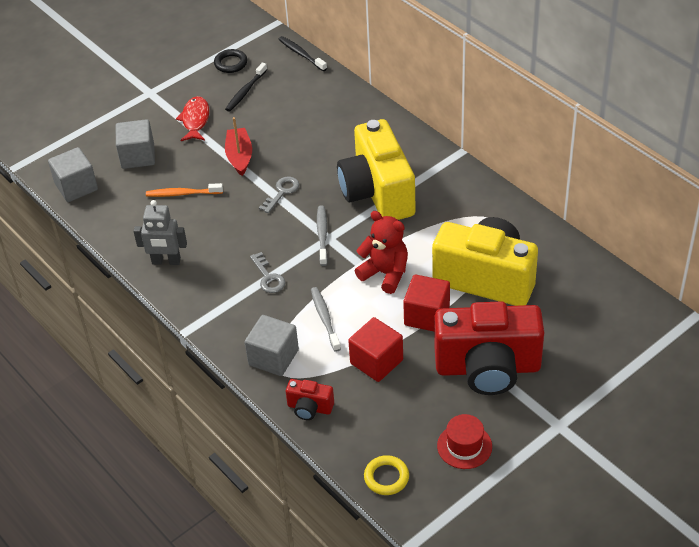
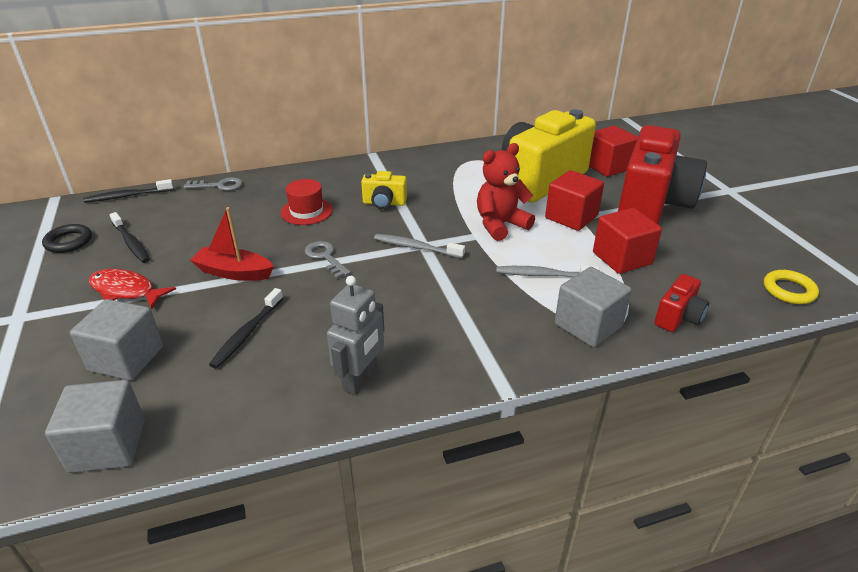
camera: 70 degrees left, 10 degrees down
orange toothbrush [146,183,223,197] -> black toothbrush [209,288,283,368]
grey key [250,252,286,293] -> grey key moved to [184,177,243,191]
yellow camera [337,119,416,220] -> yellow camera [361,171,407,209], size x0.43
red hat [437,414,492,469] -> red hat moved to [281,179,333,225]
none -> red cube [589,126,638,177]

